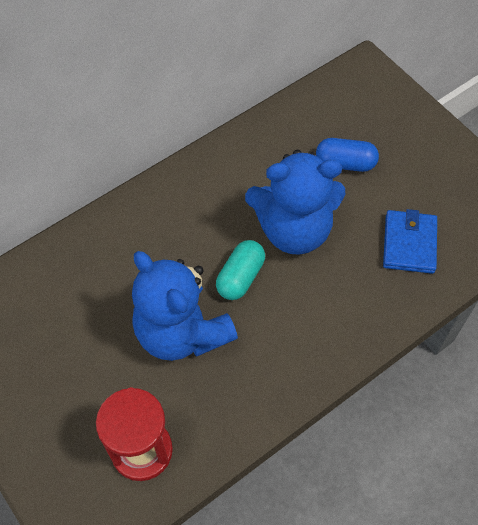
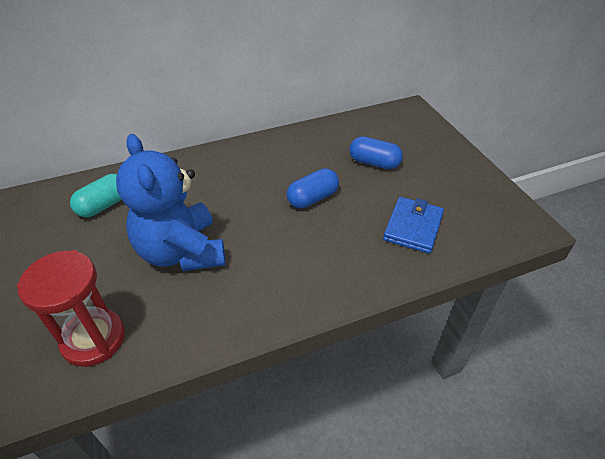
camera: 15 degrees right, 15 degrees down
turquoise capsule [216,240,265,300] -> turquoise capsule moved to [70,174,122,217]
blue teddy bear [245,150,345,255] -> blue capsule [287,168,339,209]

